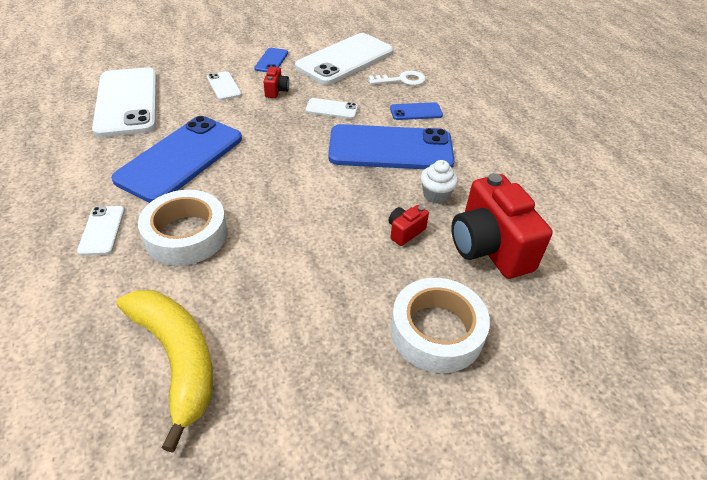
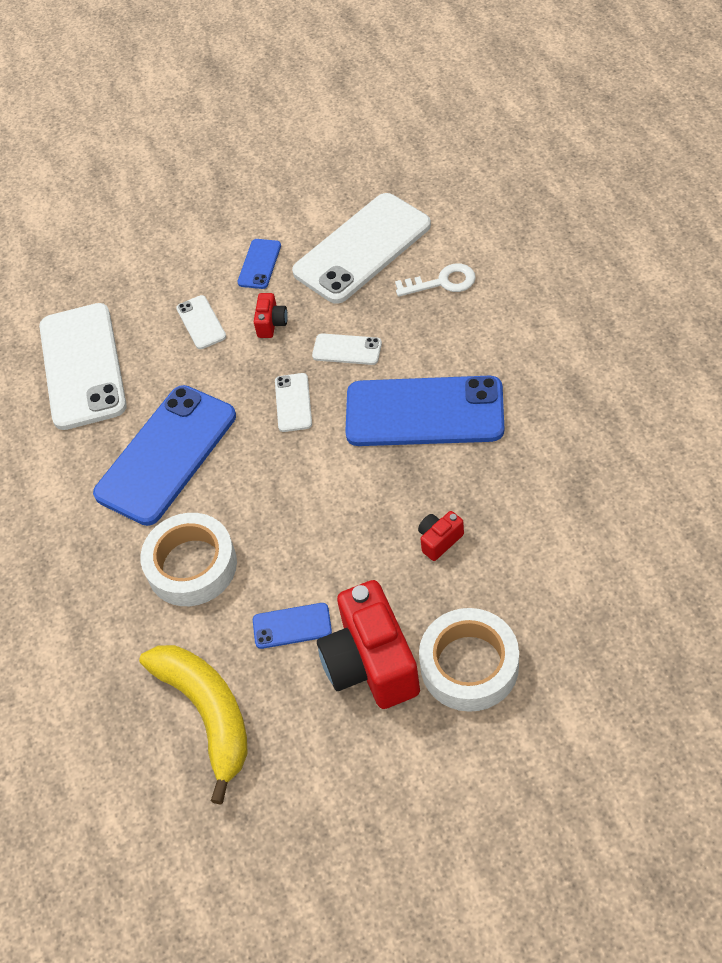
camera: 10 degrees right, 10 degrees up
white phone [77,206,125,256] -> white phone moved to [275,373,312,432]
blue phone [390,102,443,120] -> blue phone moved to [253,603,332,649]
white cupcake [421,160,458,204] -> none
red camera [451,173,553,279] -> red camera moved to [317,580,420,709]

